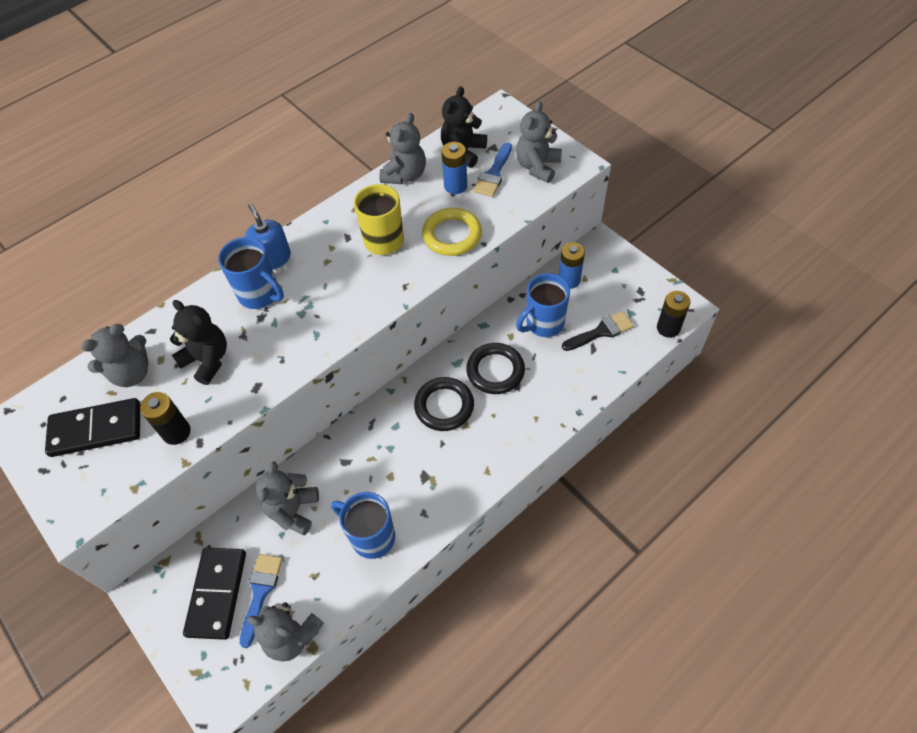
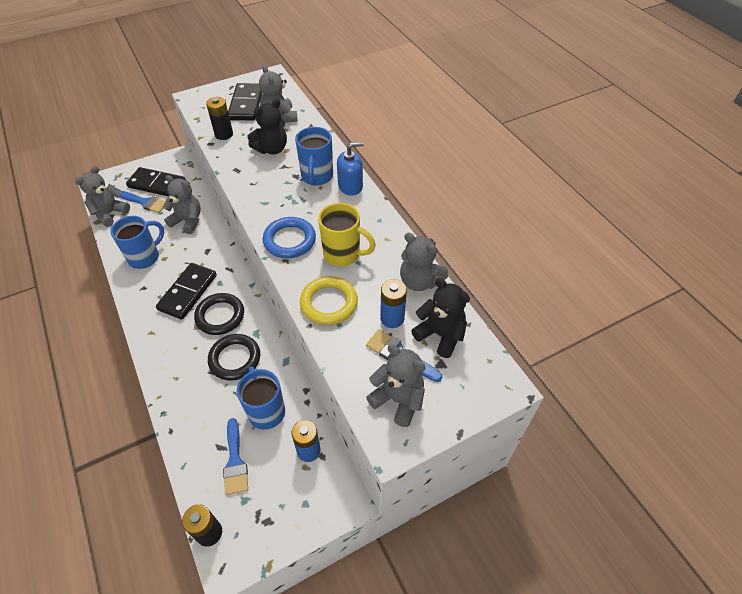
camera: 100 degrees right, 5 degrees down
blue mug [218,237,284,309] -> blue mug turned 45 degrees counterclockwise [295,127,333,185]
black brush [562,311,634,351] -> blue brush [223,418,248,495]
none -> black domino [156,263,217,319]
none -> blue ring [263,217,316,258]

